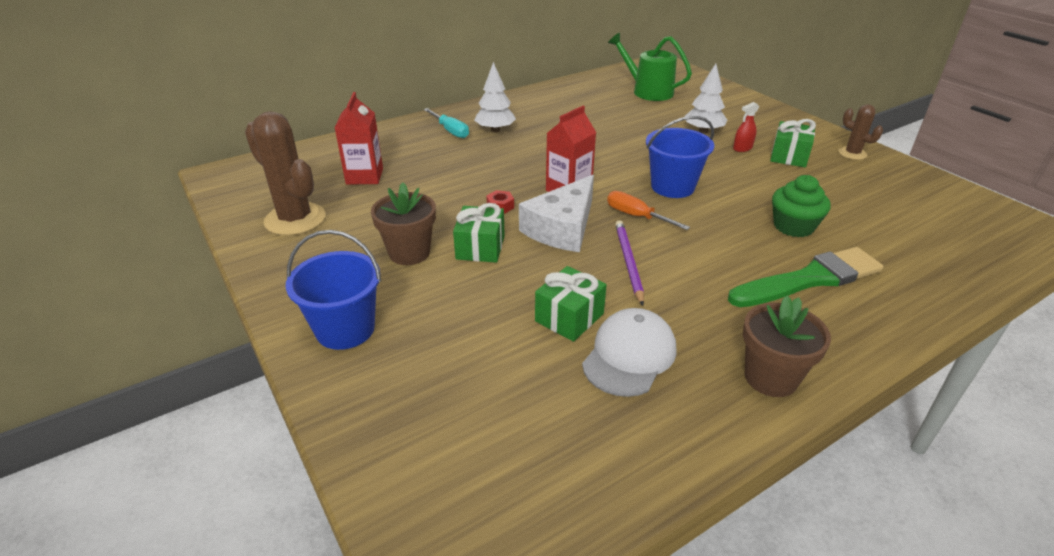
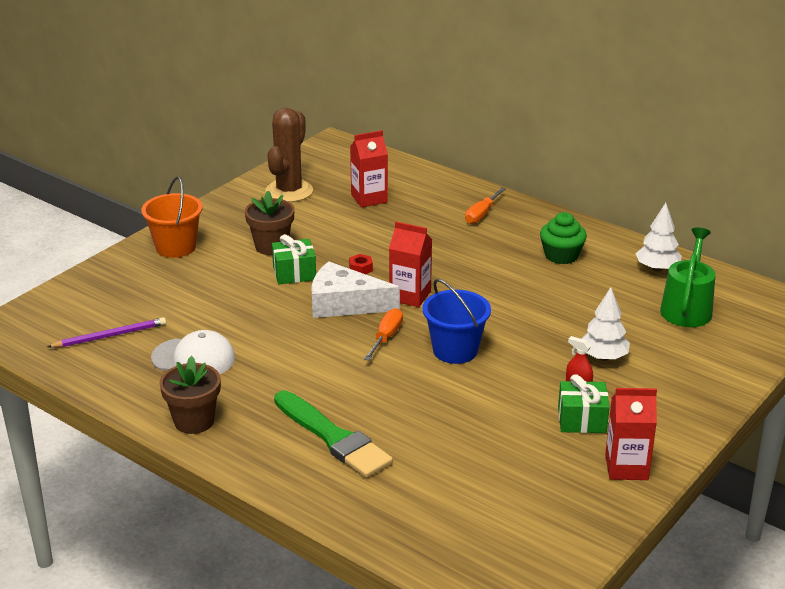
camera: 70 degrees right, 5 degrees down
blue bucket [286,230,381,350] -> orange bucket [141,177,203,258]
turquoise screwdriver [424,108,469,138] -> orange screwdriver [465,188,506,224]
white tree [474,62,516,132] -> white tree moved to [636,203,682,271]
green gift [535,266,607,342] -> none
purple pencil [615,220,644,306] -> purple pencil moved to [47,317,166,348]
green cupcake [772,175,831,237] -> green cupcake moved to [540,212,587,264]
brown cactus [838,104,883,160] -> red carton [605,388,657,480]

